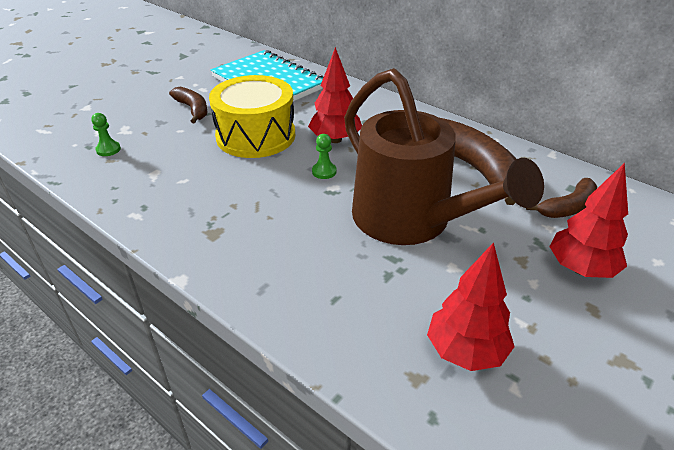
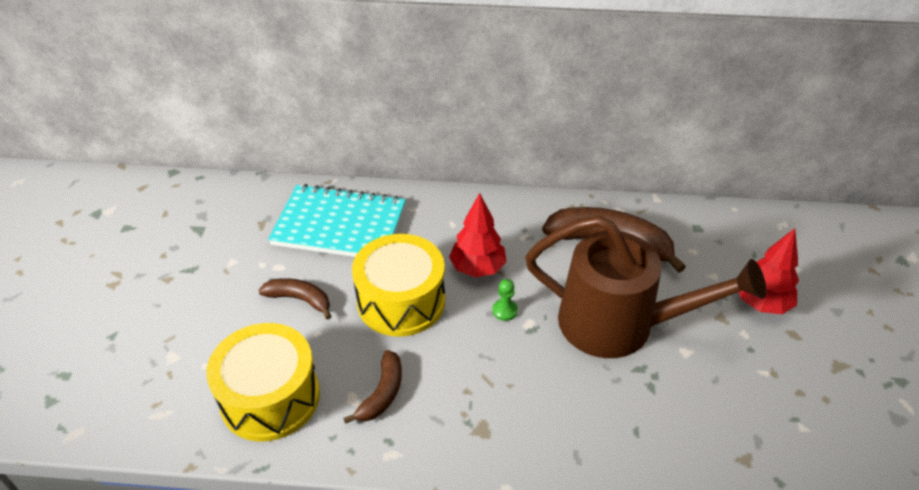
camera: 35 degrees left, 5 degrees up
green pawn [91,113,121,156] -> yellow drum [206,323,320,441]
red tree [427,242,515,371] -> none
brown banana [526,178,597,218] -> brown banana moved to [343,350,402,424]

